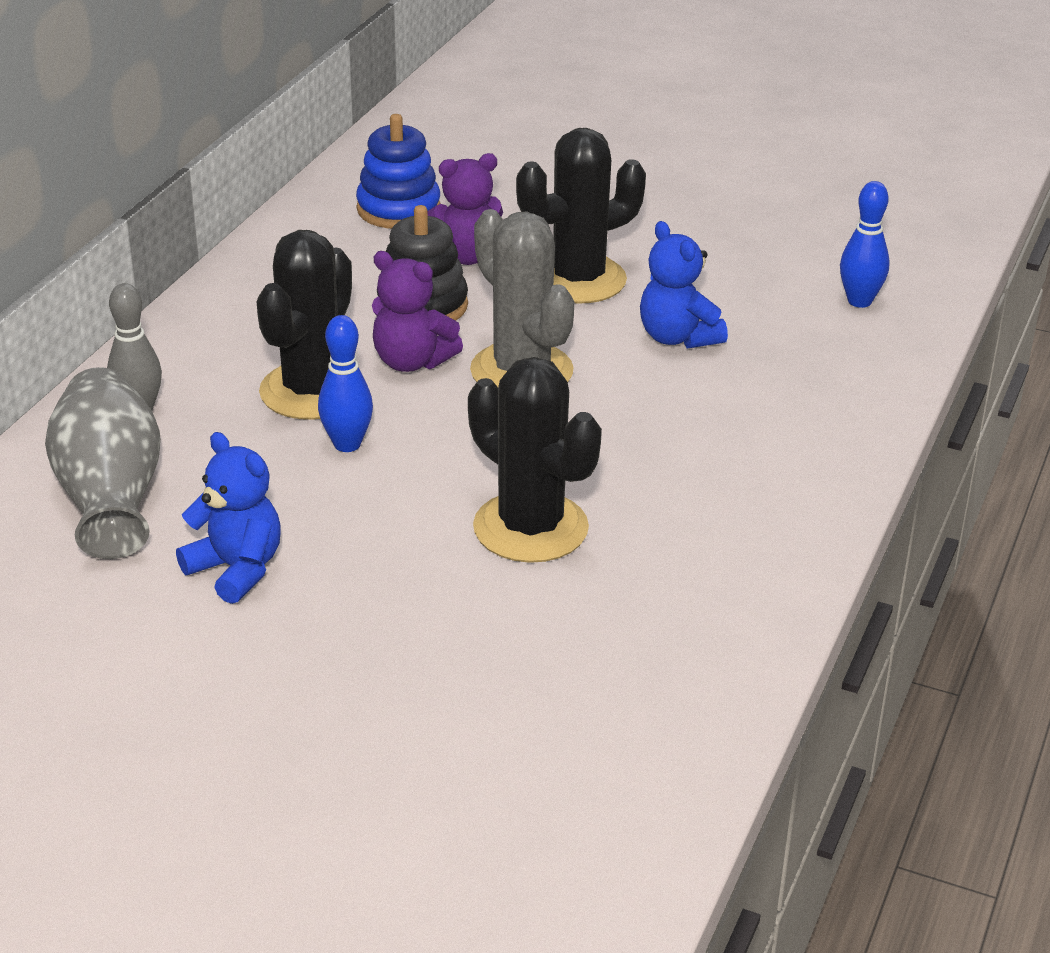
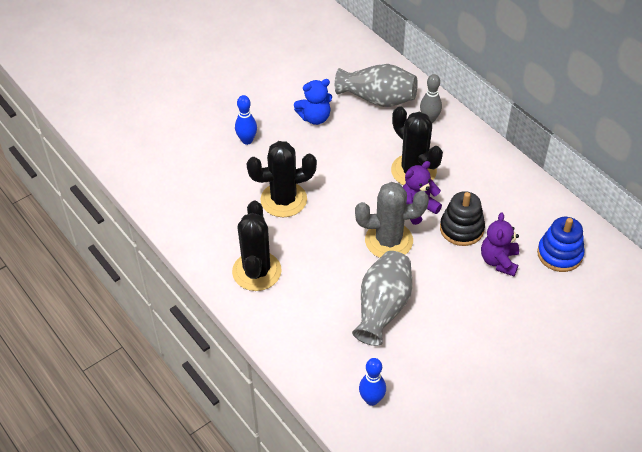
camera: 120 degrees right, 15 degrees up
blue bowling pin [318,315,373,452] -> blue bowling pin moved to [235,95,257,145]
black cactus [516,128,646,304] -> black cactus moved to [232,201,282,291]
blue teddy bear [640,221,728,349] -> grey vase [352,251,412,346]

